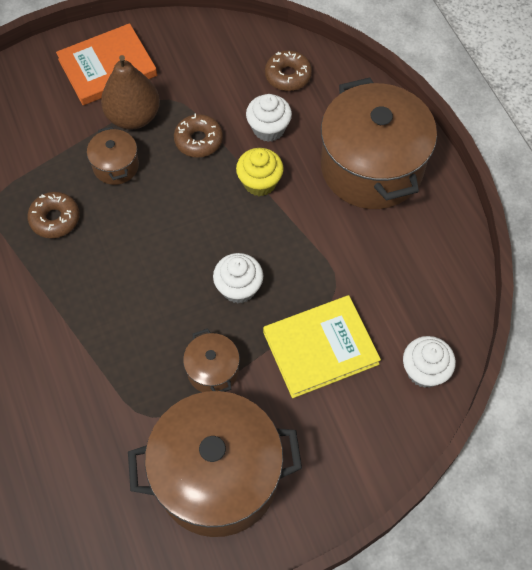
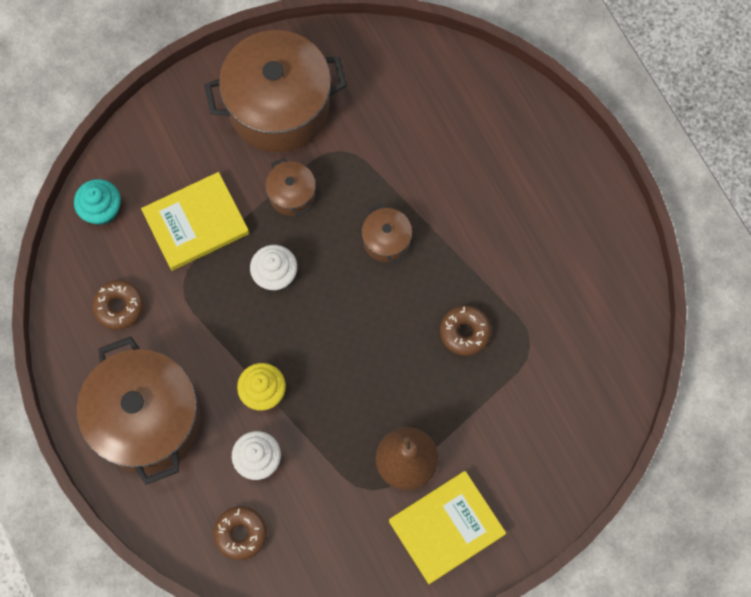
camera: 175 degrees right, 10 degrees up
orange book [56,23,157,105] -> yellow book [389,471,506,584]
brown pot [87,127,139,185] -> brown pot moved to [362,203,412,264]
brown donut [174,114,223,158] -> brown donut moved to [92,280,144,330]
white cupcake [403,336,456,388] -> turquoise cupcake [74,179,121,225]

